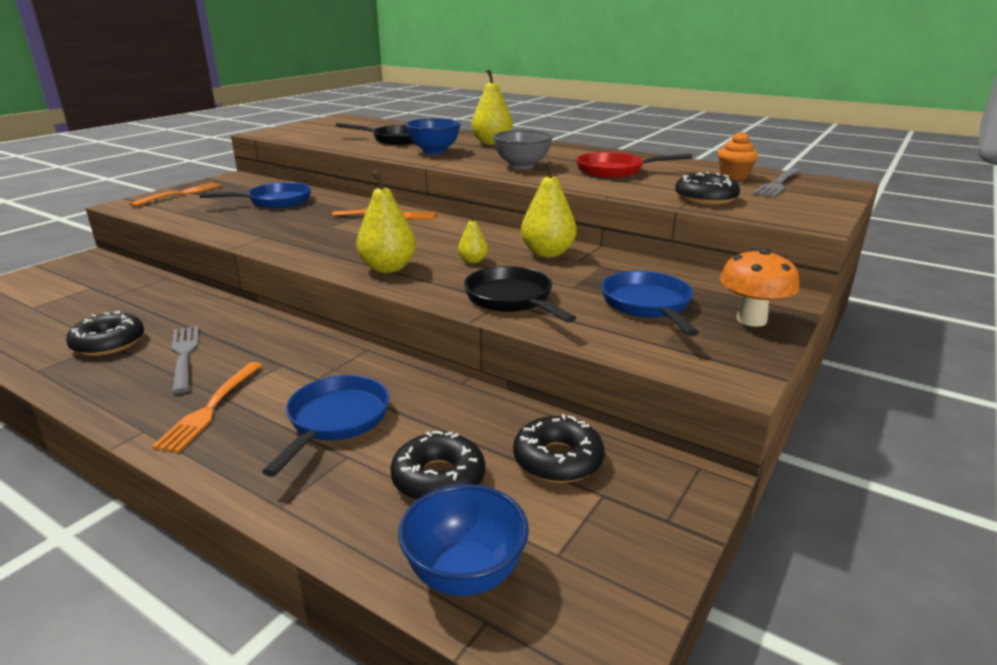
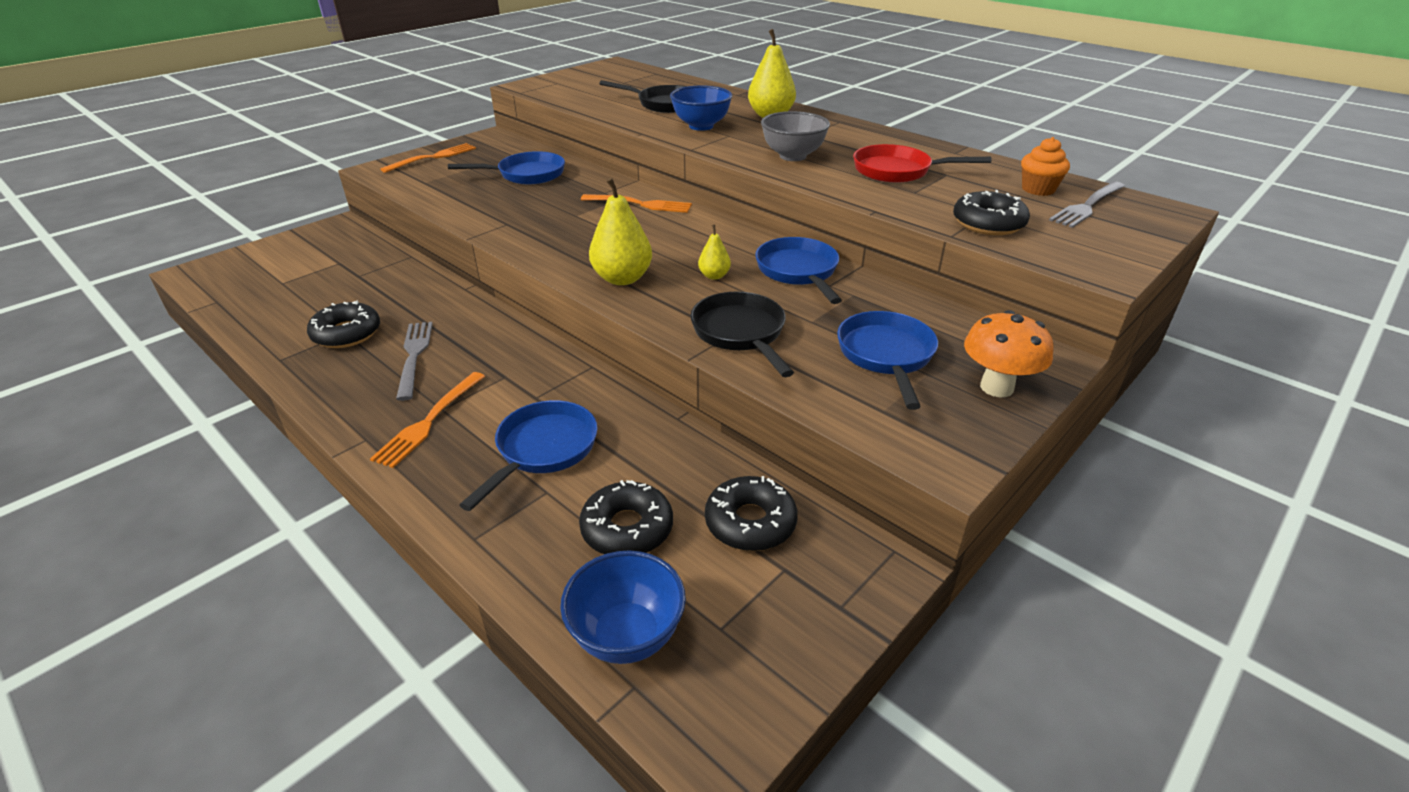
camera: 10 degrees right, 10 degrees up
yellow pear [521,160,577,257] -> blue pan [755,237,842,304]

